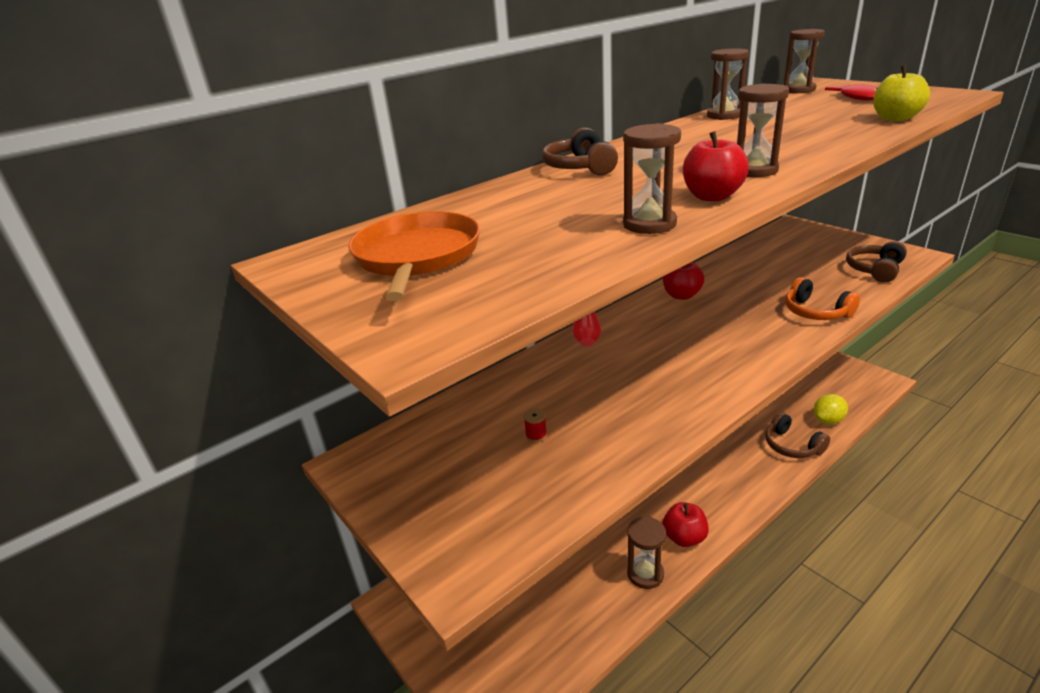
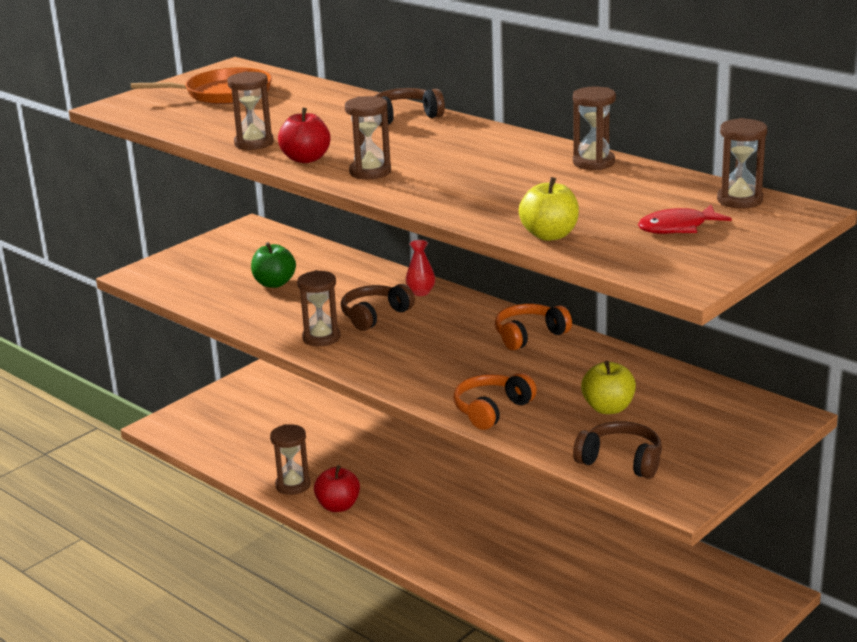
camera: 80 degrees right, 5 degrees down
red spool [524,409,547,442] -> green apple [251,242,296,288]
red apple [663,262,704,300] -> orange headphones [495,304,572,350]
brown headphones [765,412,830,458] -> brown headphones moved to [341,284,415,331]
yellow lemon [814,394,848,424] -> none
none -> brown hourglass [297,270,340,346]
none -> yellow apple [581,361,636,414]

